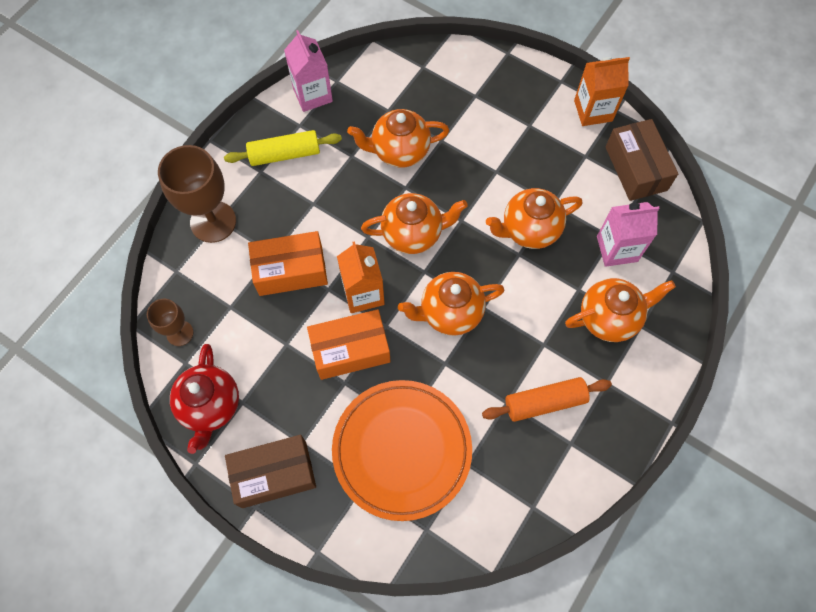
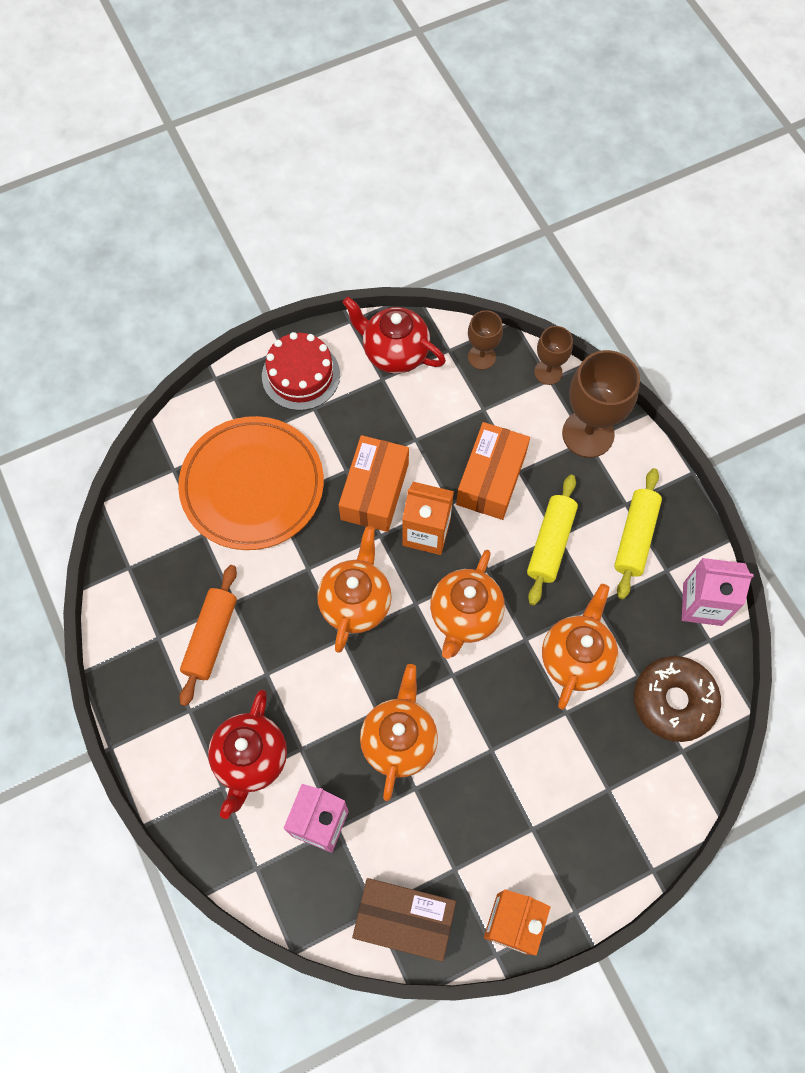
camera: 120 degrees right, 0 degrees up
brown box [225,435,316,508] -> red cake [262,332,340,411]
orange teapot [565,278,676,342] -> red teapot [208,690,287,819]
none -> yellow rolling pin [527,475,578,605]
none -> brown goblet [534,326,573,385]
none -> brown donut [634,656,721,742]

